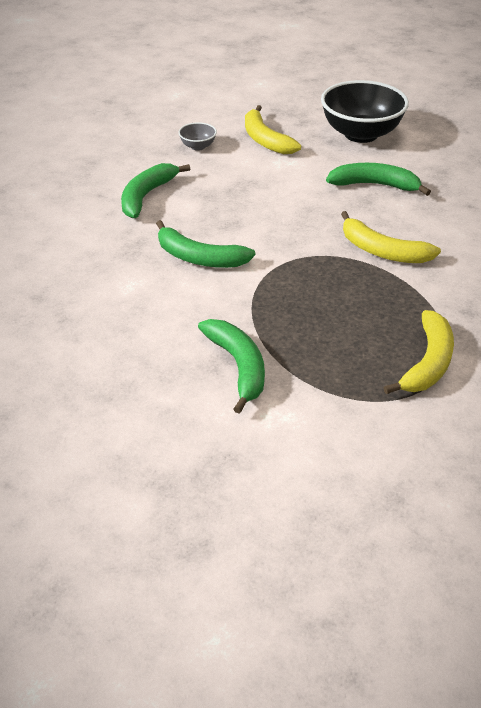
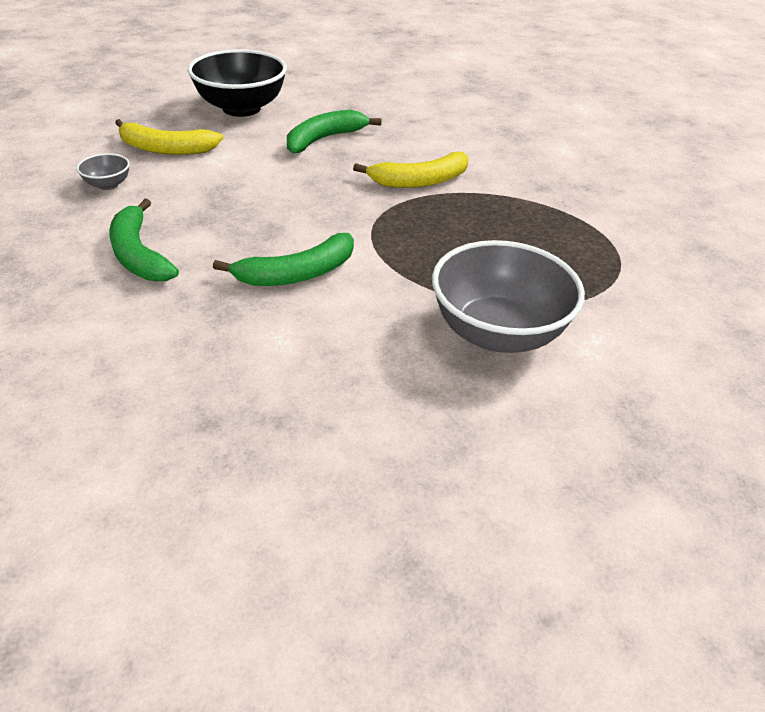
camera: 55 degrees left, 0 degrees up
green banana [198,319,265,414] -> grey bowl [432,240,585,353]
yellow banana [383,310,454,394] -> none

